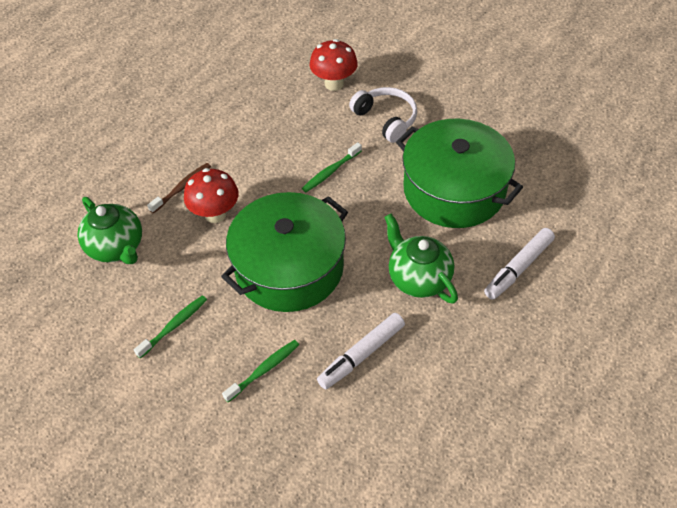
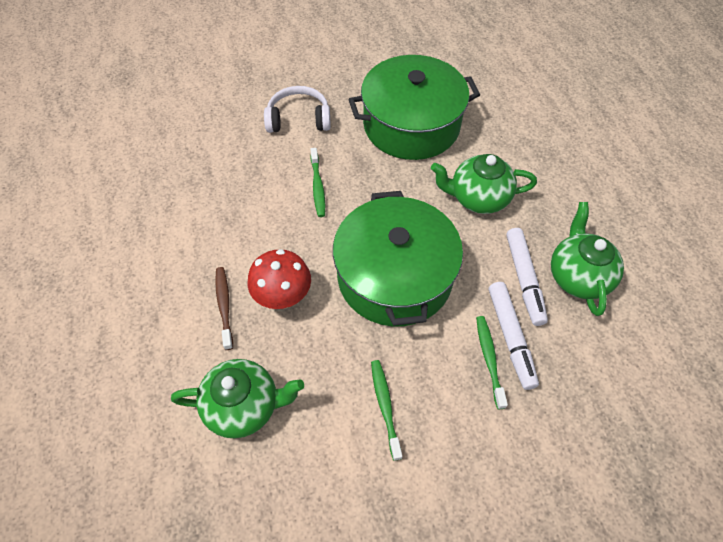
camera: 55 degrees left, 5 degrees up
red mushroom [310,39,358,91] -> none
white marker [484,228,555,300] -> white marker moved to [489,282,539,390]
none -> green teapot [551,202,624,316]

